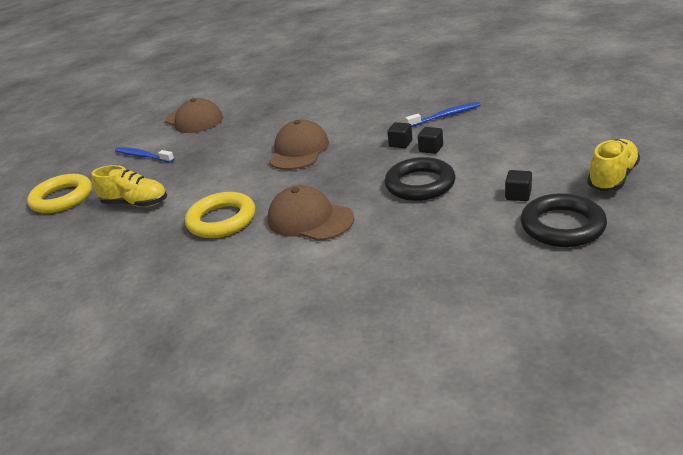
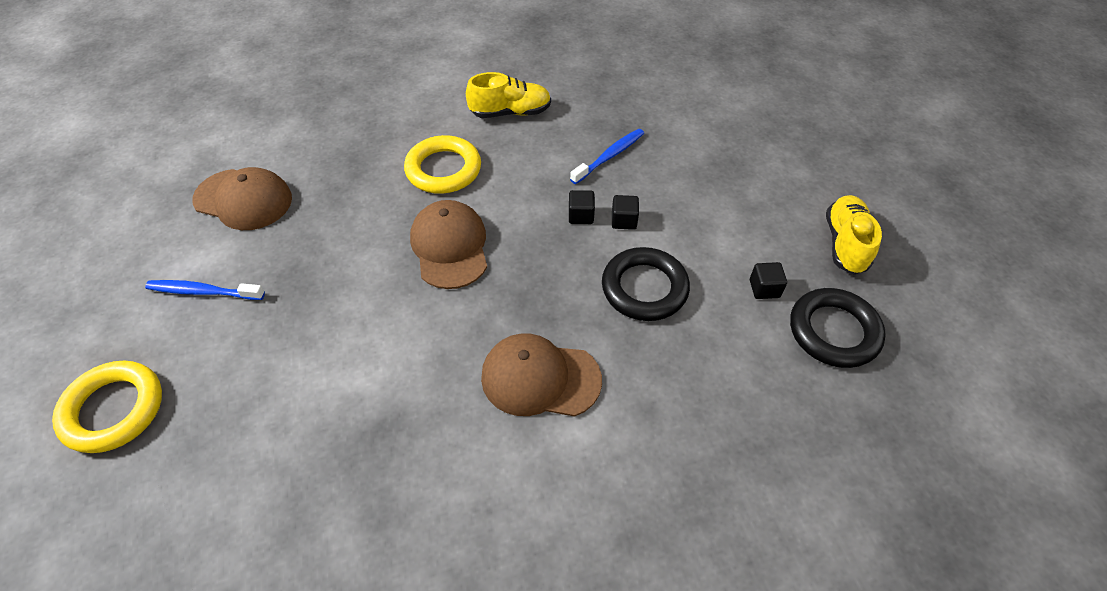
camera: 30 degrees left, 20 degrees up
yellow shoe [91,165,167,207] -> yellow shoe moved to [466,72,551,118]
yellow ring [185,192,255,238] -> yellow ring moved to [404,135,481,194]

